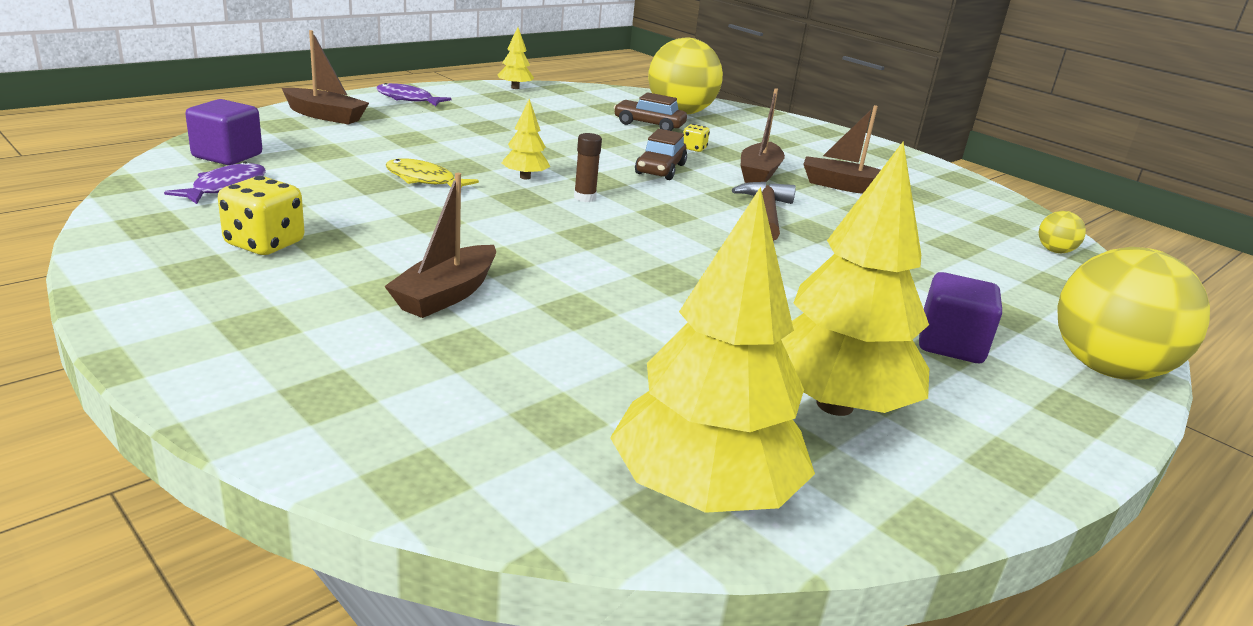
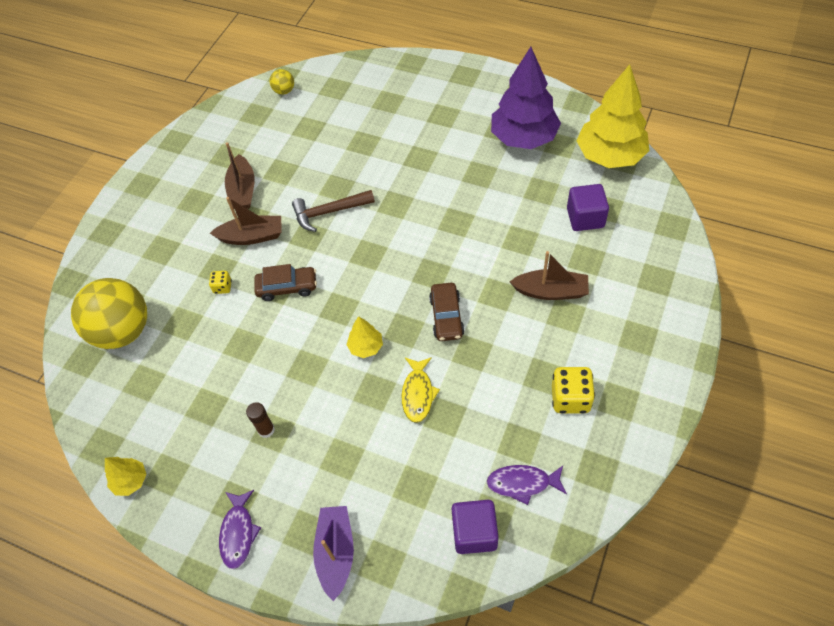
camera: 105 degrees left, 30 degrees up
brown boat [282,30,369,125] -> purple boat [313,506,354,601]
brown glue stick [574,133,602,202] -> brown glue stick moved to [246,402,275,438]
brown car [613,92,687,131] -> brown car moved to [429,283,465,341]
yellow tree [781,142,929,416] -> purple tree [491,47,561,149]
purple cube [919,272,1002,363] -> purple cube moved to [567,184,609,231]
yellow ball [1057,247,1210,380] -> none

